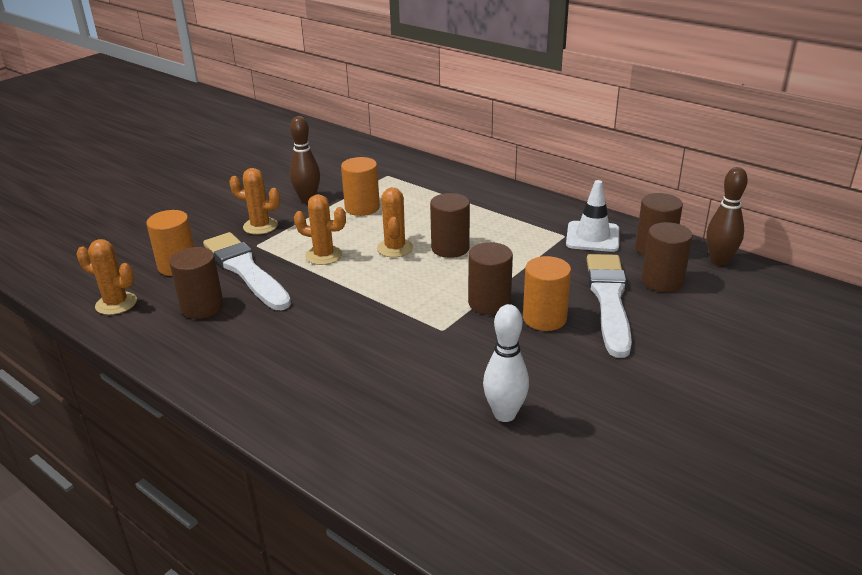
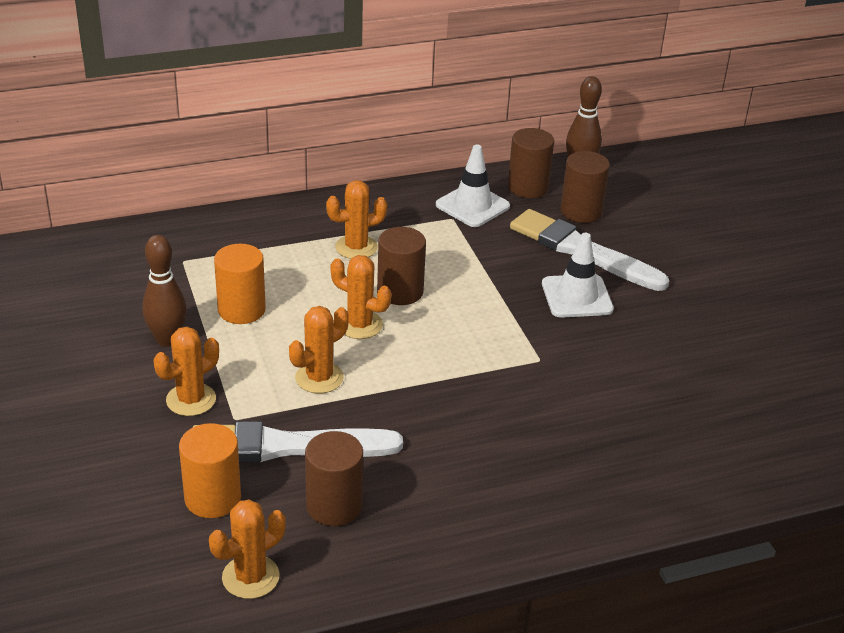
camera: 60 degrees left, 5 degrees up
brown cylinder [468,242,513,315] -> none
white bowling pin [483,304,529,422] -> none
orange cylinder [523,256,571,331] -> white traffic cone [542,233,614,318]
none -> orange cactus [326,180,387,259]

